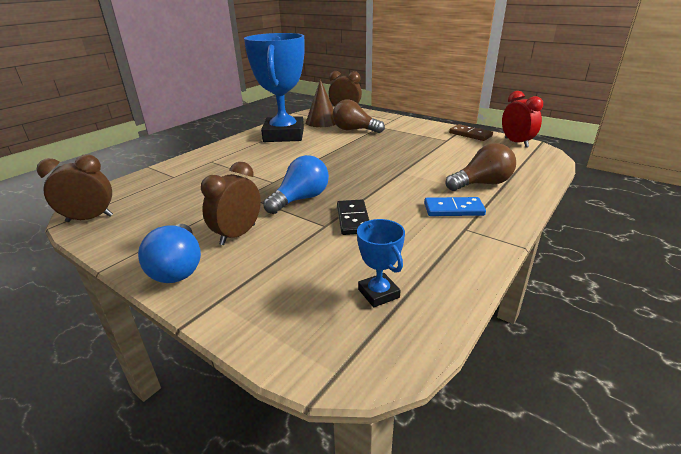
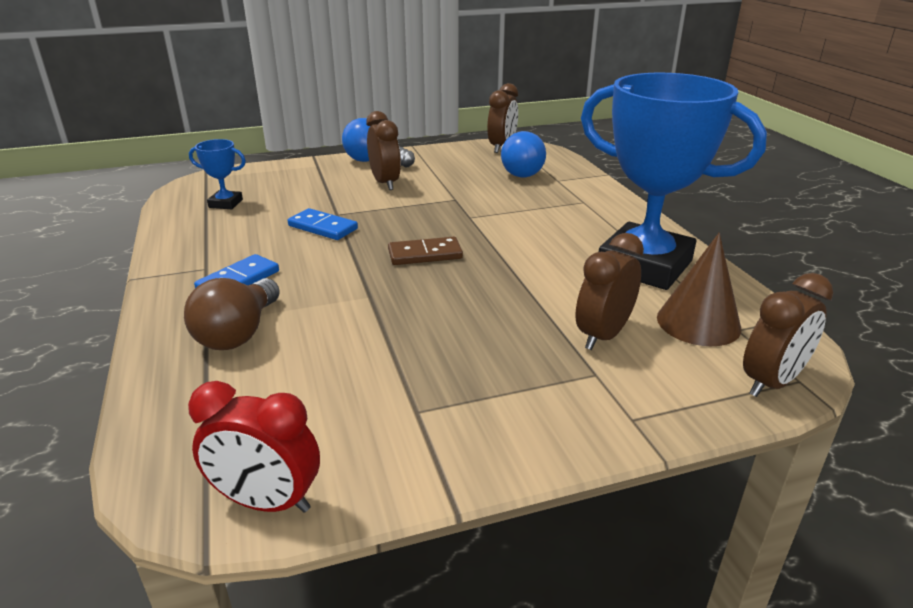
camera: 125 degrees right, 0 degrees up
blue light bulb [263,155,329,214] -> blue light bulb moved to [500,131,546,178]
brown light bulb [333,100,385,133] -> brown clock [575,233,644,350]
black domino [337,200,369,235] -> blue domino [288,208,358,240]
brown domino [449,124,493,141] -> brown domino moved to [388,237,463,265]

